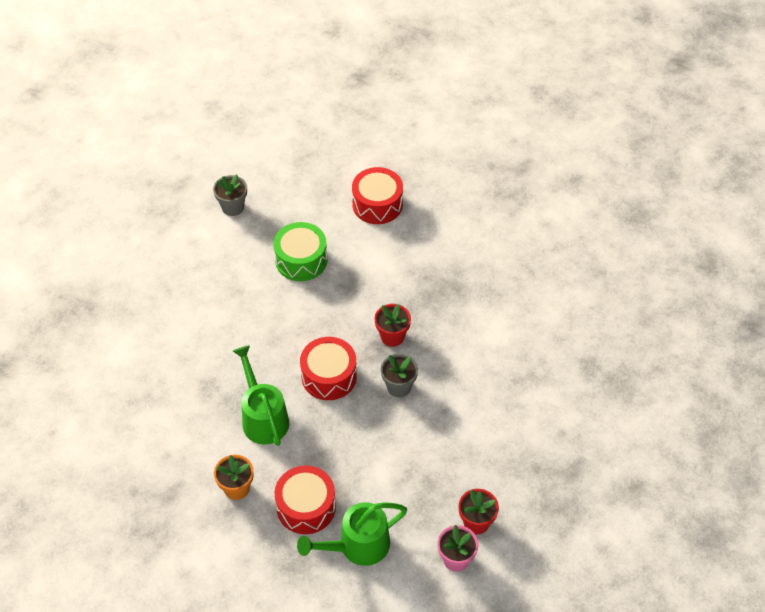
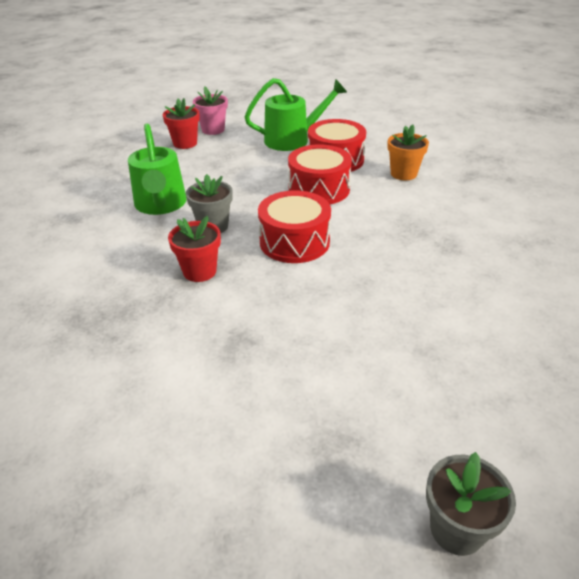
camera: 170 degrees left, 15 degrees down
green watering can [233,345,289,446] -> green watering can moved to [128,123,186,215]
green drum [274,222,327,281] -> none
red drum [352,167,403,224] -> red drum moved to [288,144,352,204]

